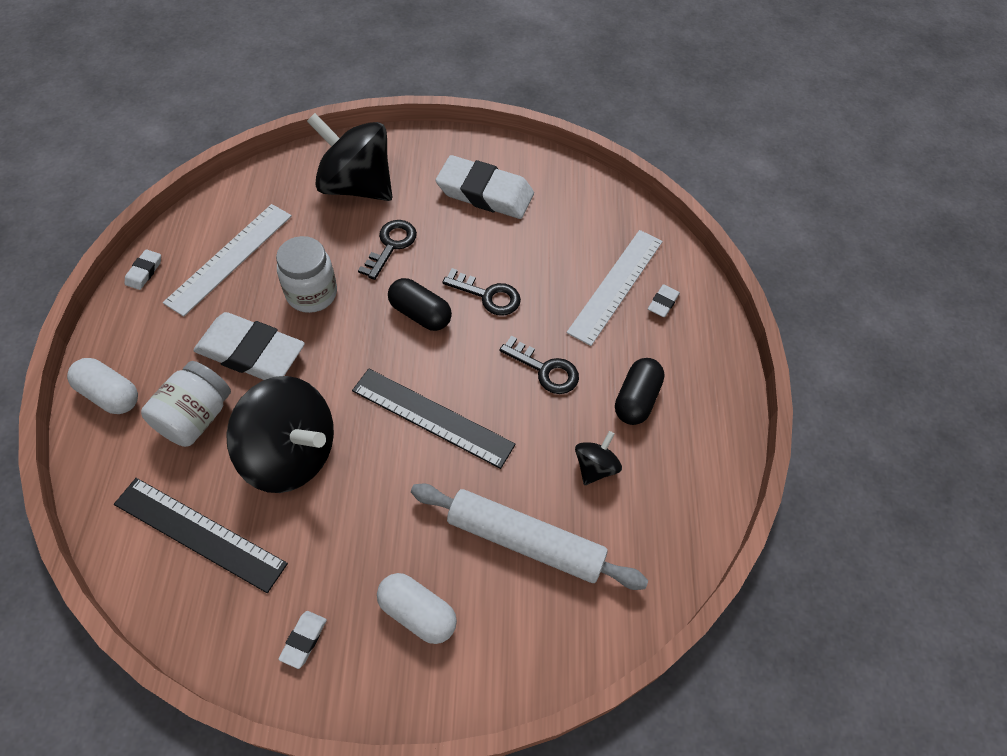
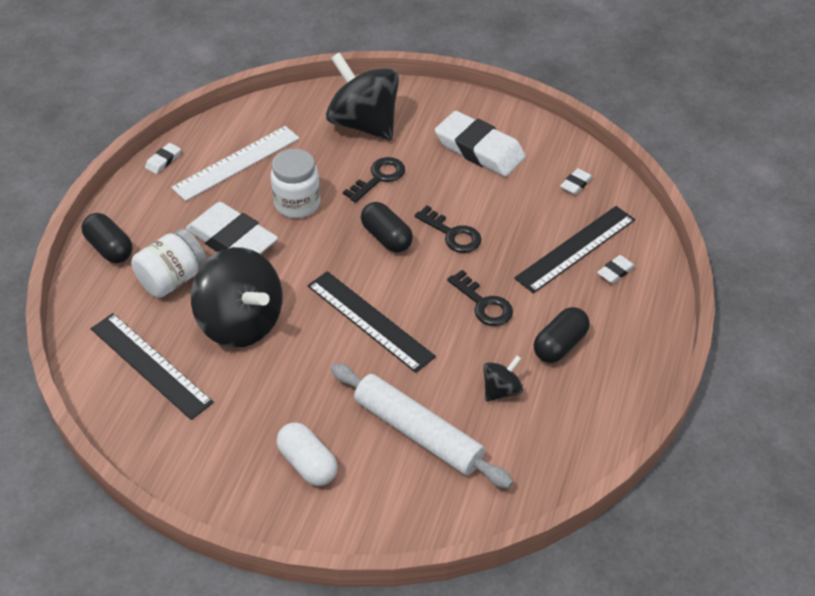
camera: 20 degrees right, 10 degrees down
white capsule [67,358,138,414] -> black capsule [81,213,133,263]
white eraser [278,611,327,669] -> white eraser moved to [560,168,593,195]
white ruler [566,230,663,346] -> black ruler [514,206,635,294]

